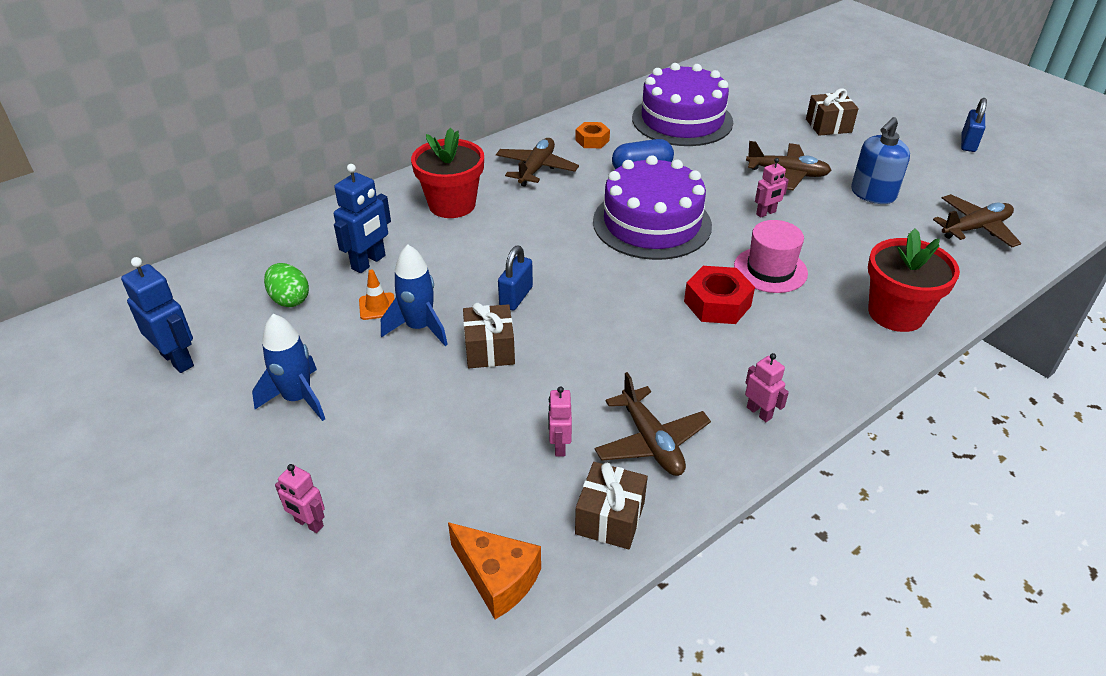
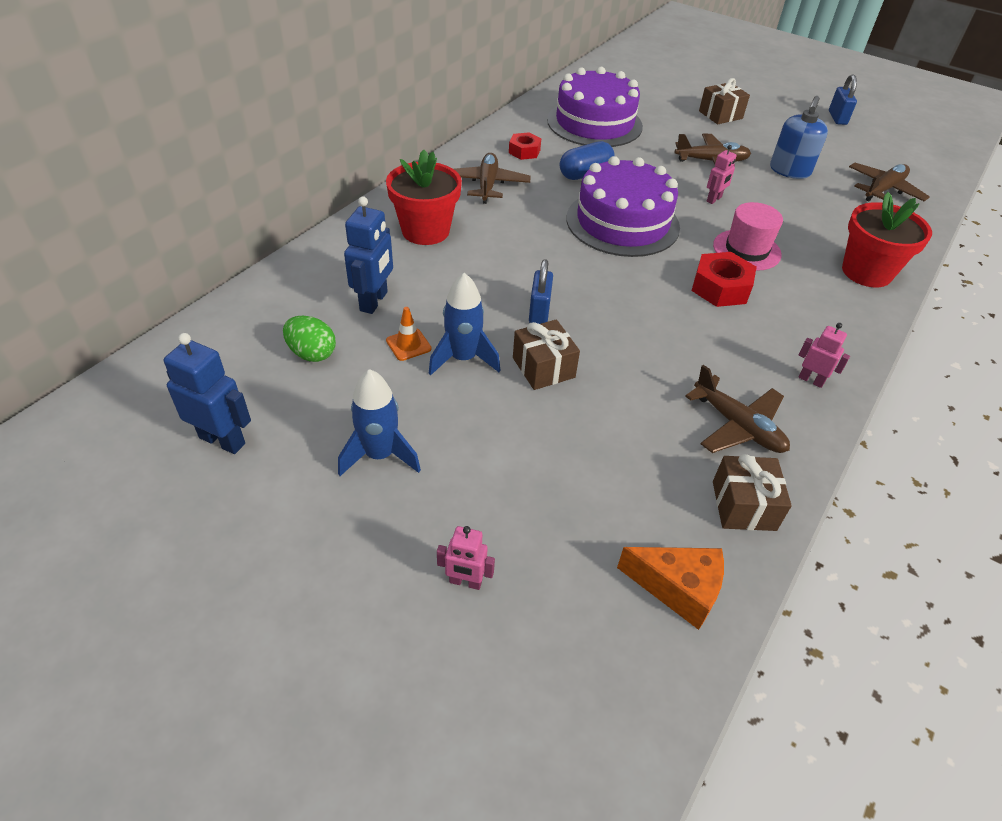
camera: 20 degrees left, 5 degrees up
pink robot [548,386,572,456] -> none
orange nut [575,122,610,148] -> red nut [509,132,541,160]

